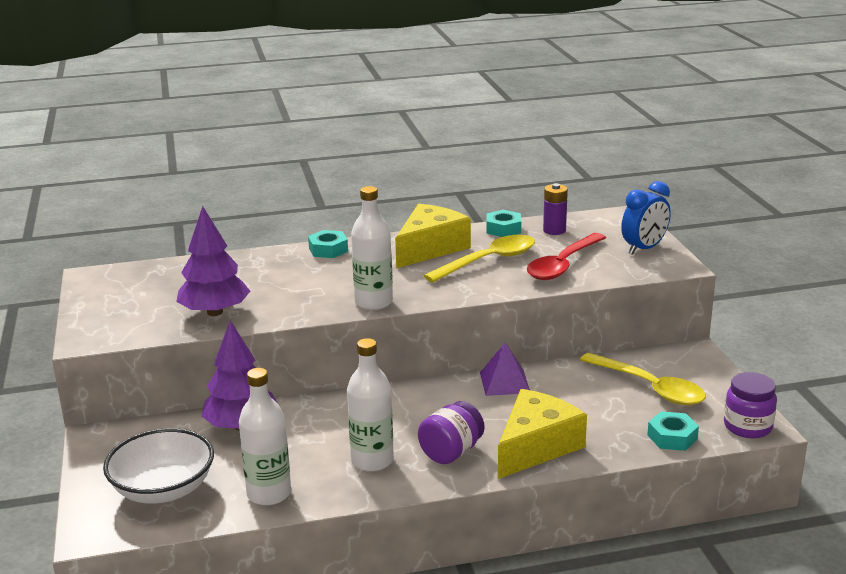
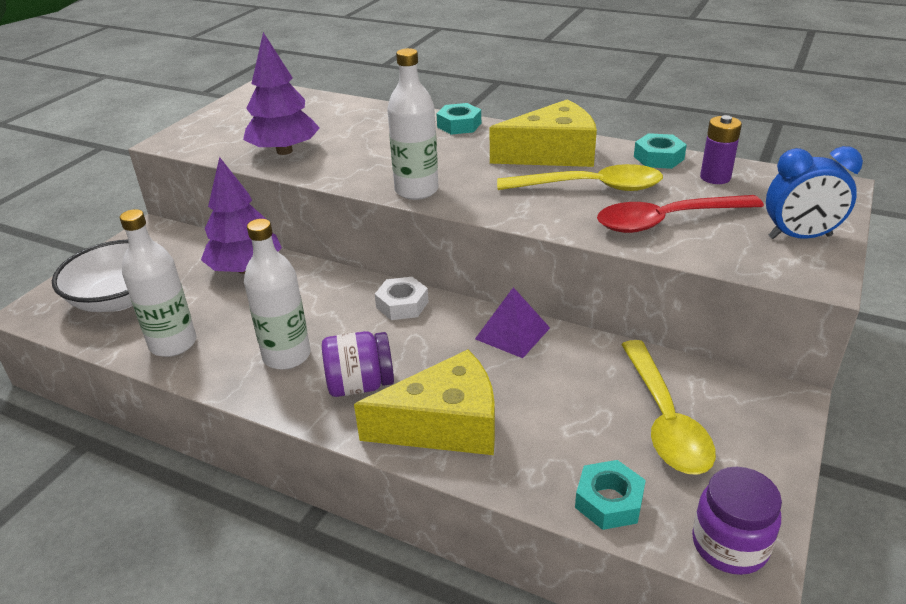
camera: 40 degrees right, 10 degrees up
none -> white nut [375,277,429,320]

